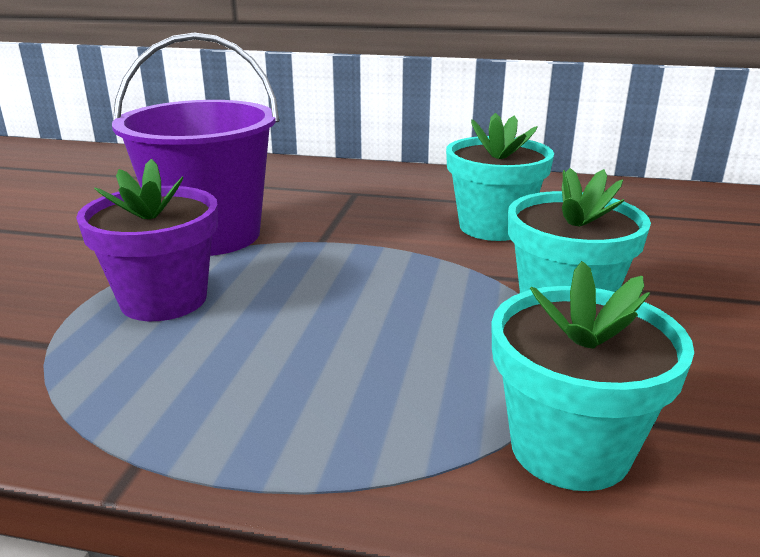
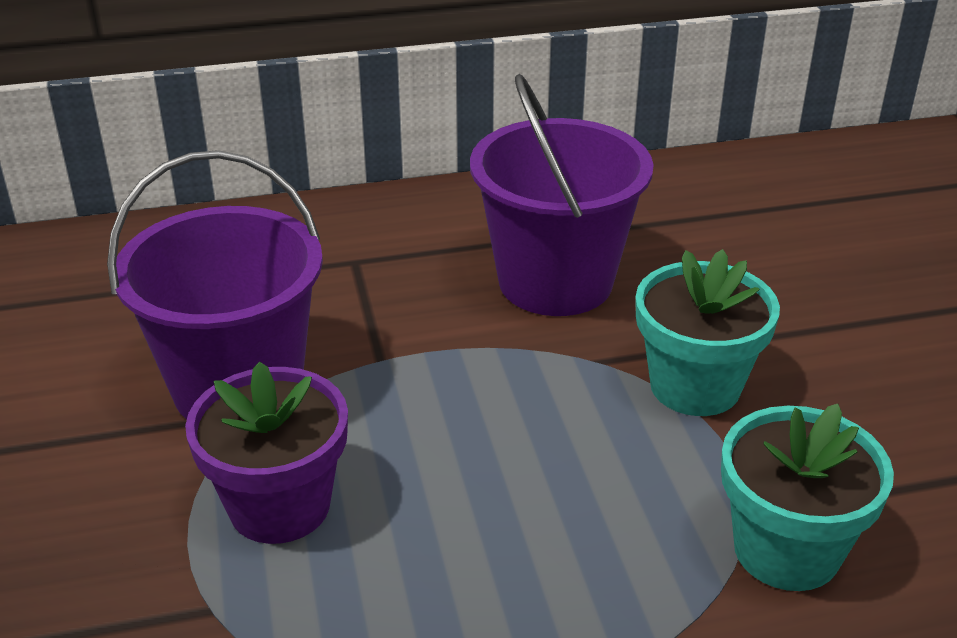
camera: 25 degrees left, 10 degrees up
turquoise flower pot [446,113,554,241] -> purple bucket [470,74,654,316]

